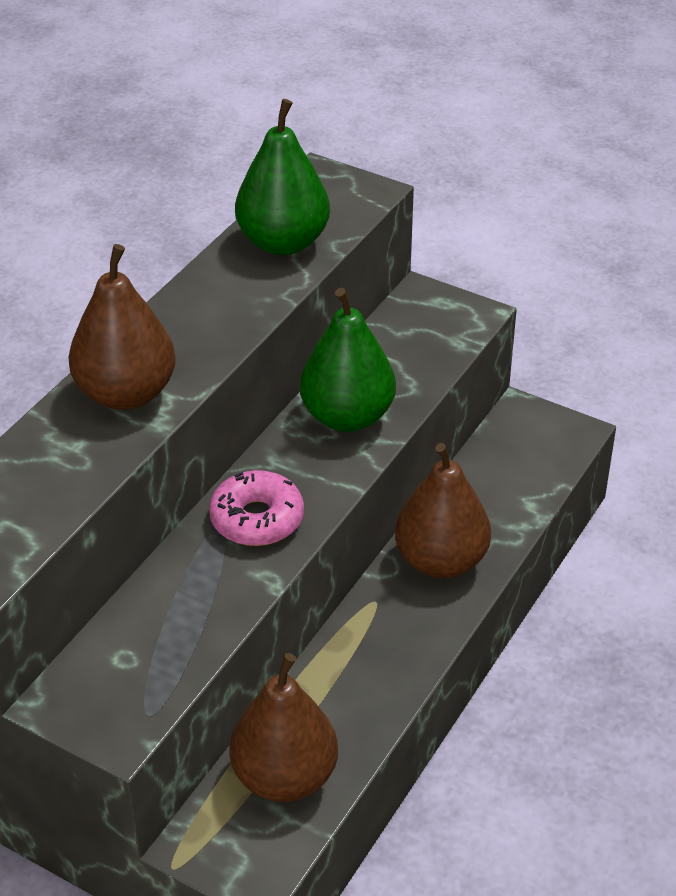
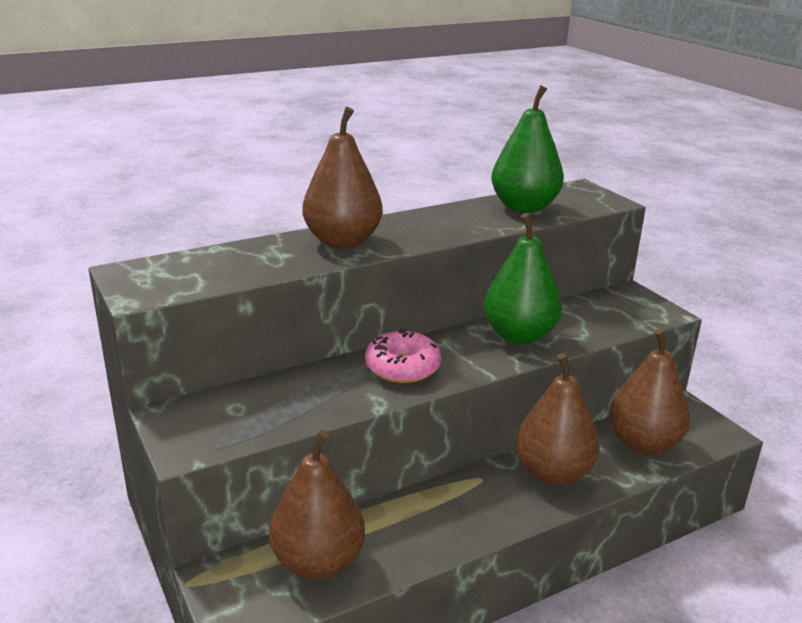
camera: 30 degrees right, 15 degrees down
none -> brown pear [609,329,690,455]

